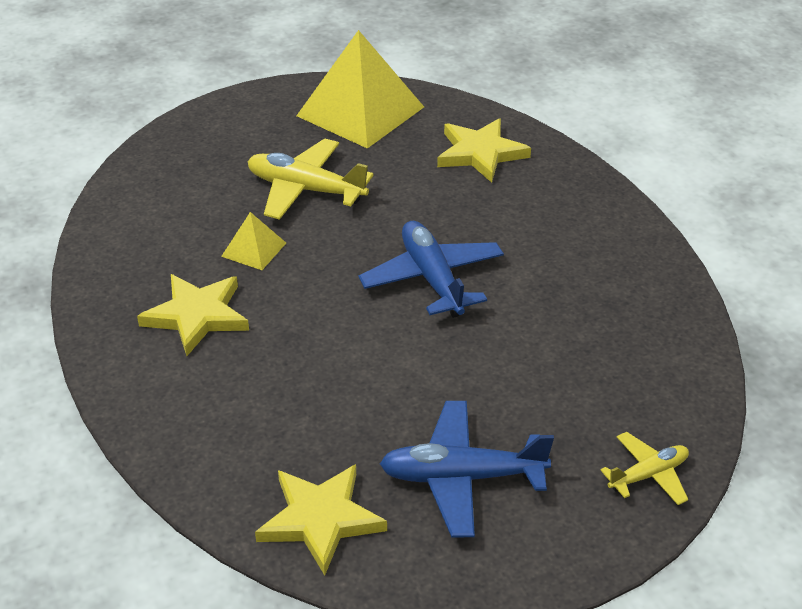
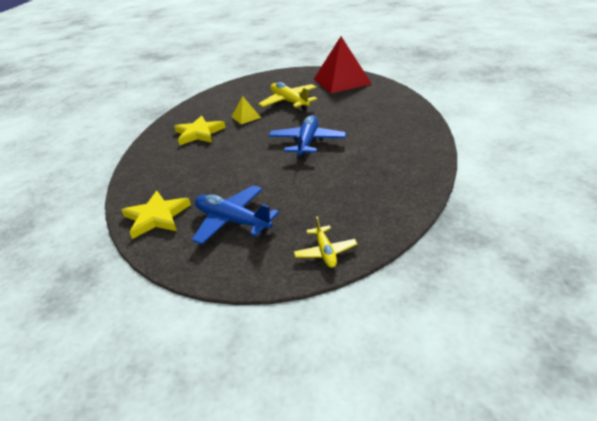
camera: 35 degrees right, 5 degrees down
yellow pyramid [296,30,424,149] -> red pyramid [314,37,372,93]
yellow star [437,118,531,183] -> none
yellow plane [600,432,689,505] -> yellow plane turned 75 degrees clockwise [294,216,357,268]

